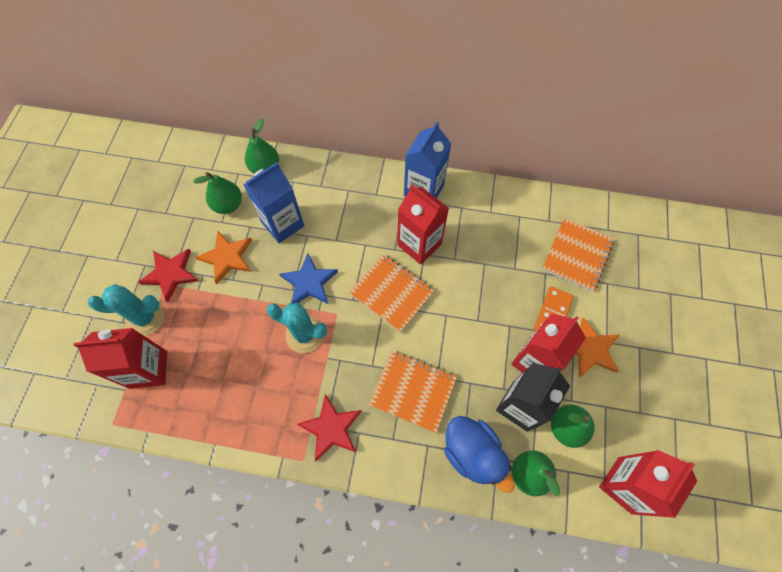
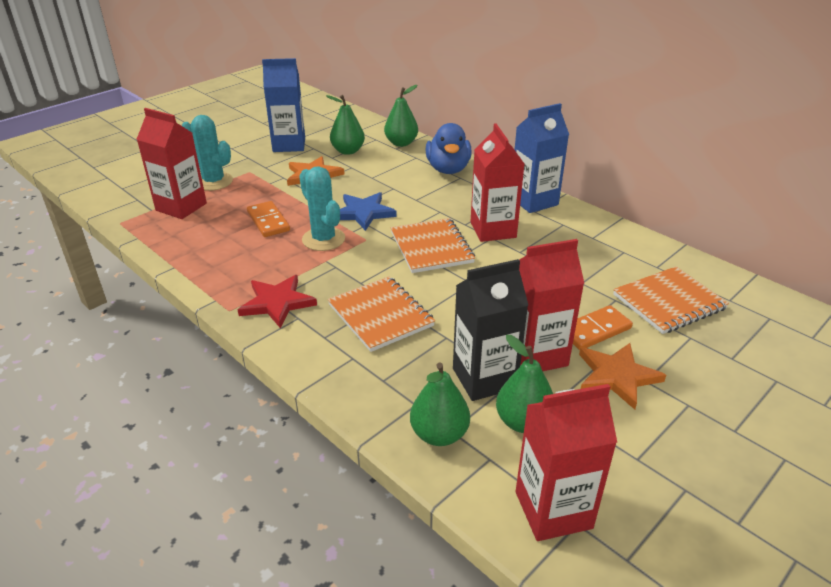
camera: 35 degrees right, 30 degrees down
red star [138,249,199,302] -> none
blue carton [243,162,304,243] -> blue carton moved to [262,58,305,152]
blue duck [444,416,515,493] -> blue duck moved to [426,123,472,174]
none -> orange domino [247,201,290,237]

